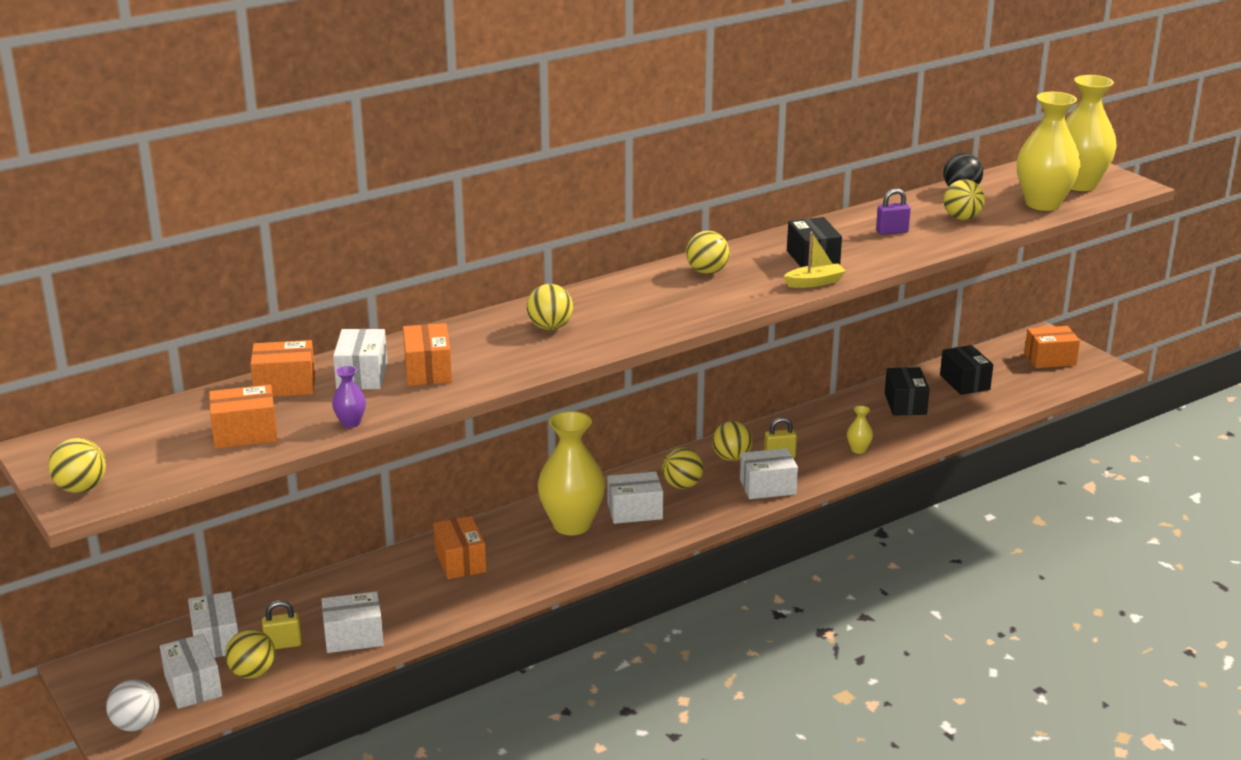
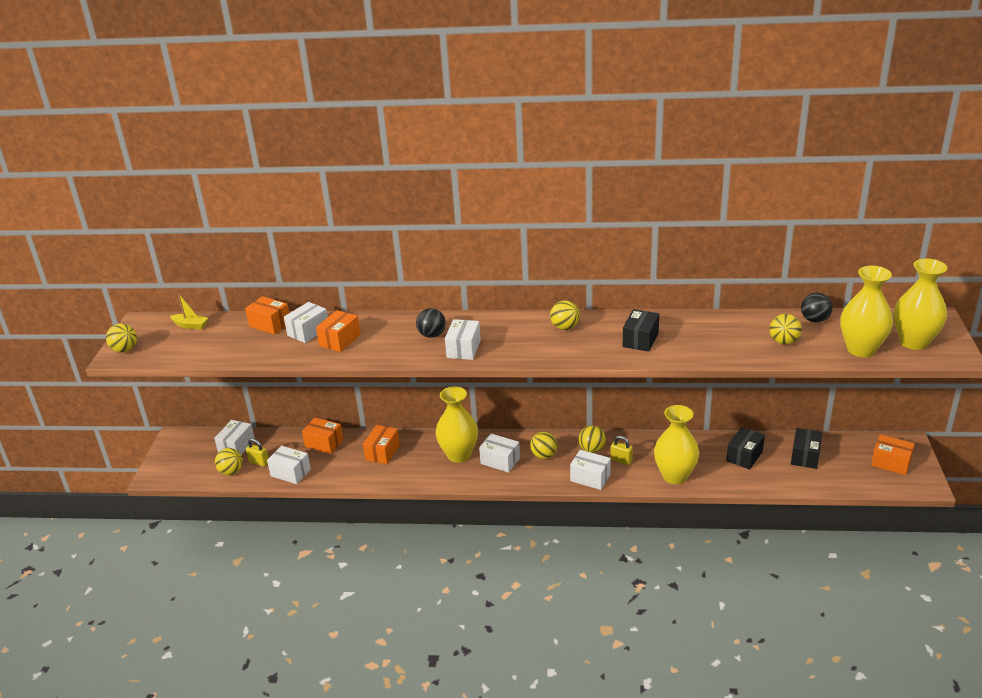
camera: 40 degrees right, 5 degrees up
white ball [106,680,159,731] -> none
white box [160,634,222,709] -> white box moved to [445,319,481,360]
orange box [209,384,278,449] -> orange box moved to [302,418,344,454]
purple vase [332,366,366,428] -> none
yellow ball [527,284,573,330] -> black ball [416,308,446,338]
yellow boat [784,232,846,288] -> yellow boat moved to [170,294,208,329]
yellow vase [847,406,873,454] -> yellow vase [654,405,699,484], size x2.39
purple padlock [876,188,911,235] -> none

